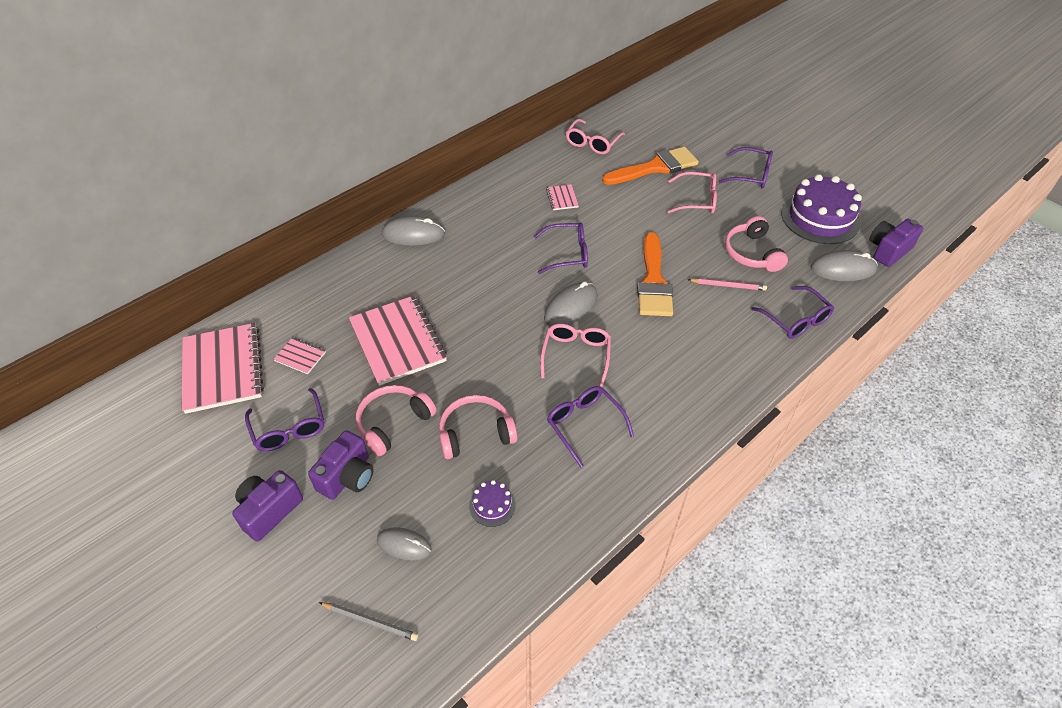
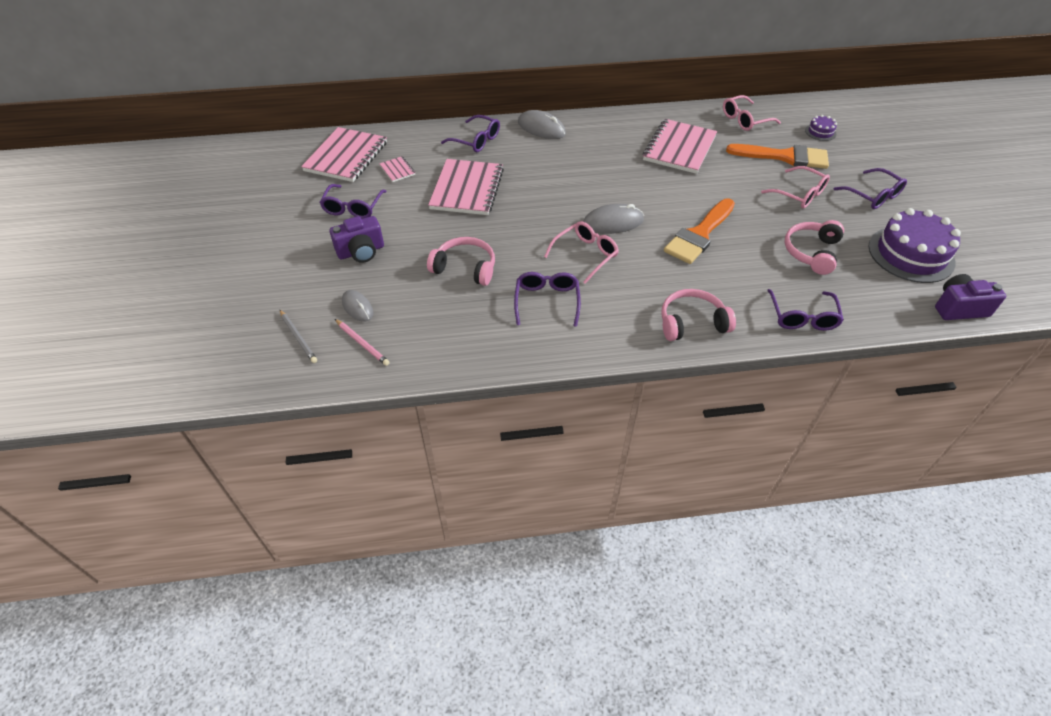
camera: 35 degrees right, 0 degrees up
purple camera [232,470,303,541] -> none
pink headphones [356,385,436,456] -> pink headphones moved to [661,289,736,341]
purple cake [469,480,516,527] -> purple cake moved to [805,115,837,141]
purple glasses [534,223,588,274] -> purple glasses moved to [441,115,500,152]
pink notebook [546,184,579,210] -> pink notebook [643,119,717,174], size x2.29
pink pencil [688,278,767,291] -> pink pencil moved to [335,319,390,366]
grey mouse [810,250,878,281] -> none

